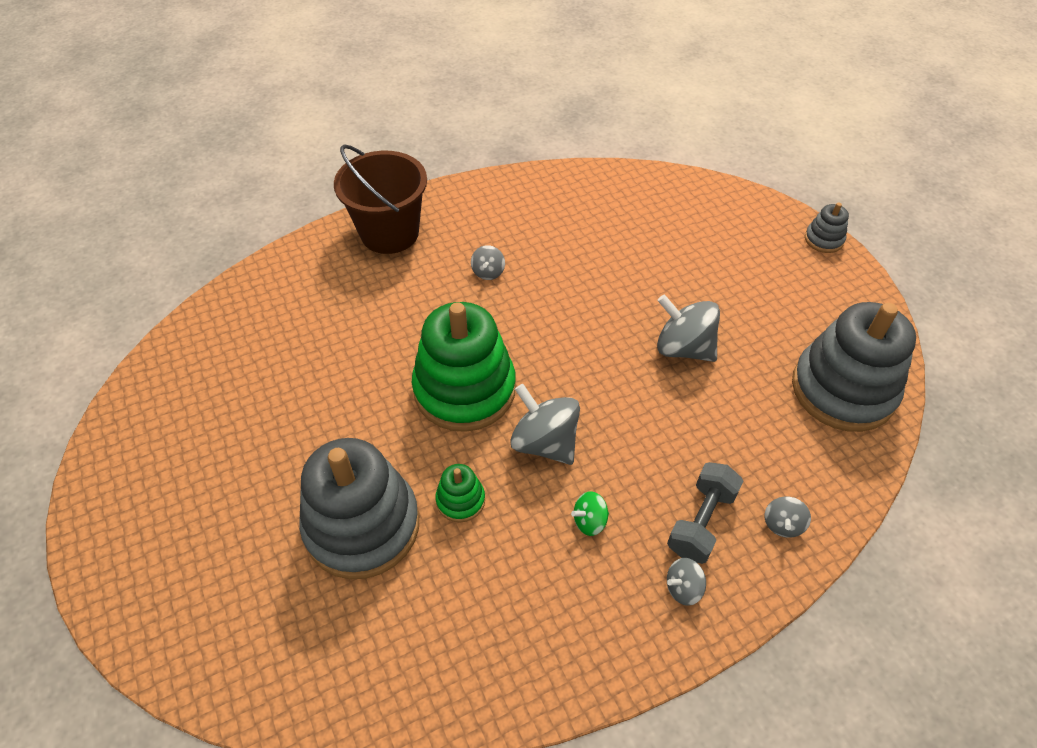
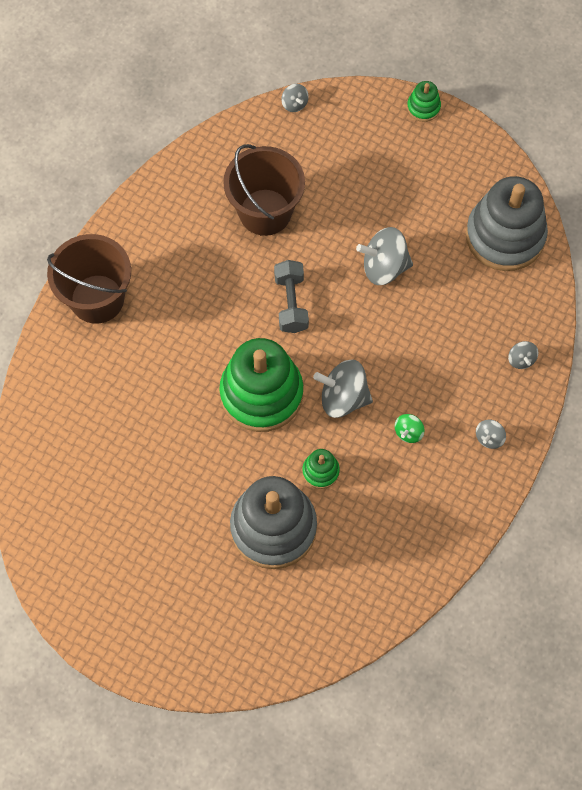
camera: 35 degrees left, 15 degrees up
grey spinning top [471,245,505,280] -> grey spinning top moved to [281,84,309,112]
grey dumbbell [667,462,743,564] -> grey dumbbell moved to [274,260,309,333]
grey stacking toy [805,202,849,253] -> green stacking toy [407,81,441,122]
none -> brown bucket [223,144,305,236]

